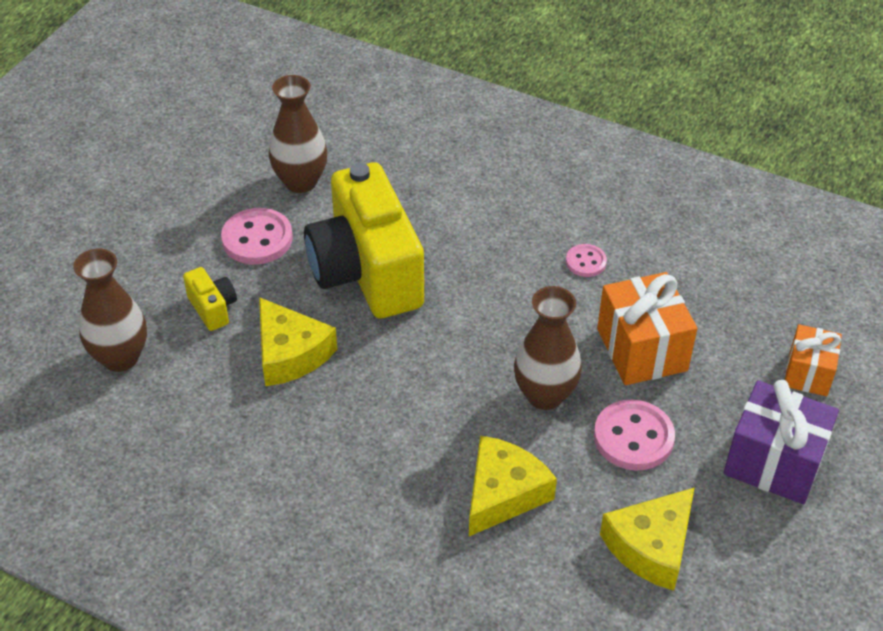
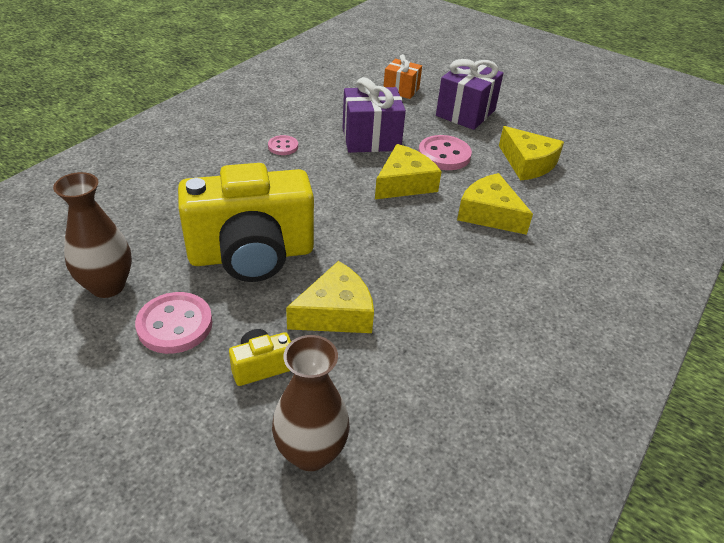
camera: 85 degrees left, 5 degrees down
brown vase [514,286,582,410] -> yellow cheese [375,144,442,199]
orange gift [597,272,697,385] -> purple gift [343,77,406,153]

